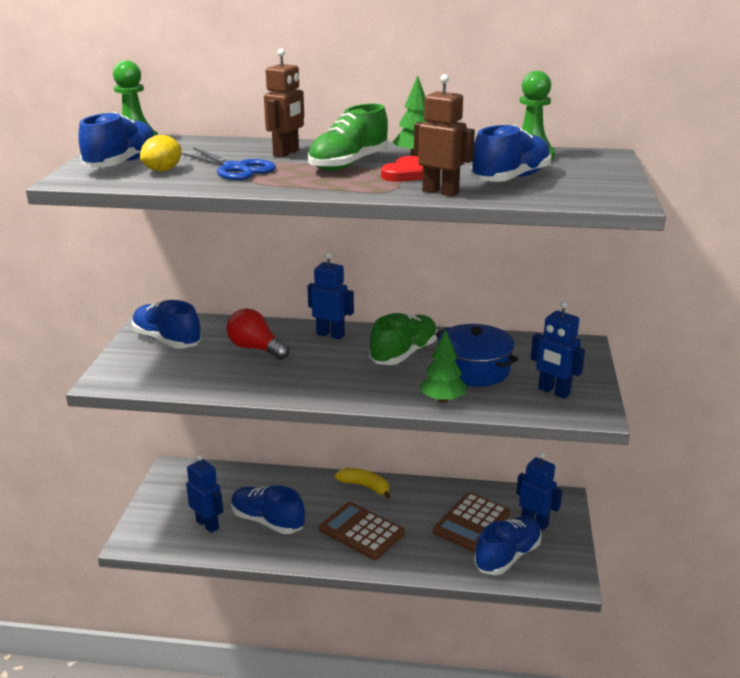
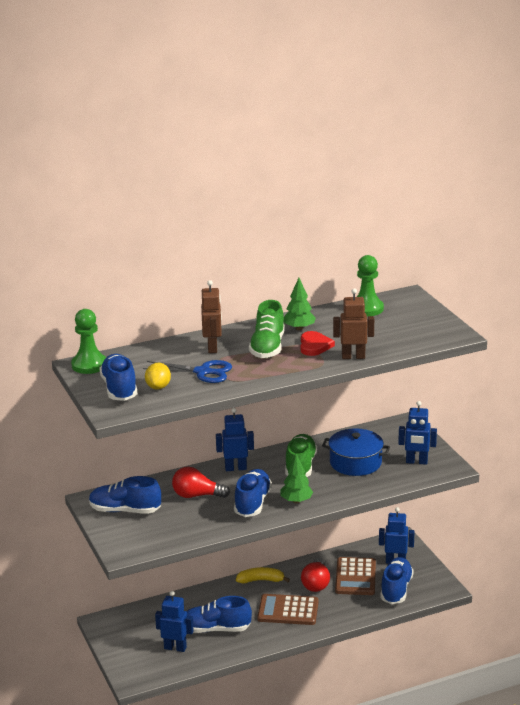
camera: 30 degrees left, 0 degrees up
green tree [420,330,466,403] -> green tree moved to [281,454,313,503]
blue shoe [471,125,551,182] -> blue shoe moved to [234,469,272,517]
none -> red light bulb [301,558,330,592]

